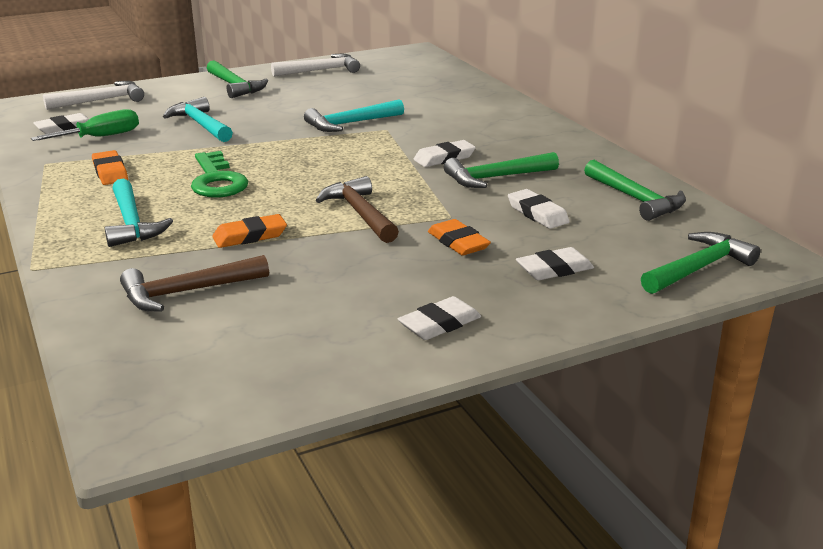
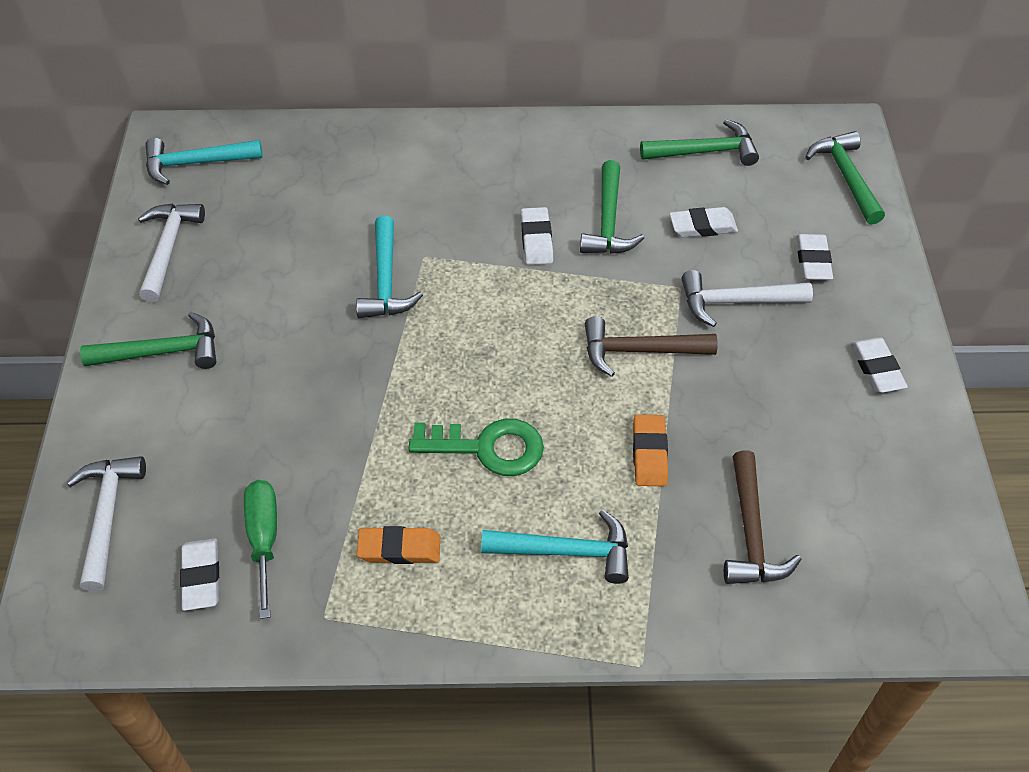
camera: 65 degrees left, 25 degrees up
turquoise hammer [163,97,233,142] -> turquoise hammer moved to [145,138,263,185]
orange eraser [428,219,491,256] -> white hammer [681,270,813,327]

